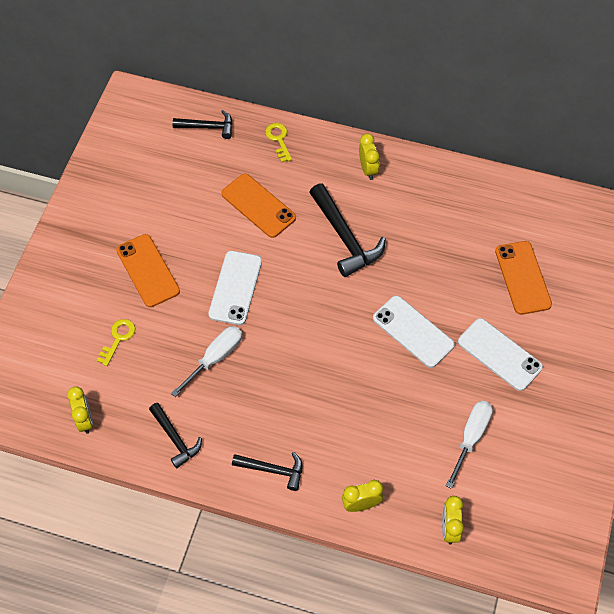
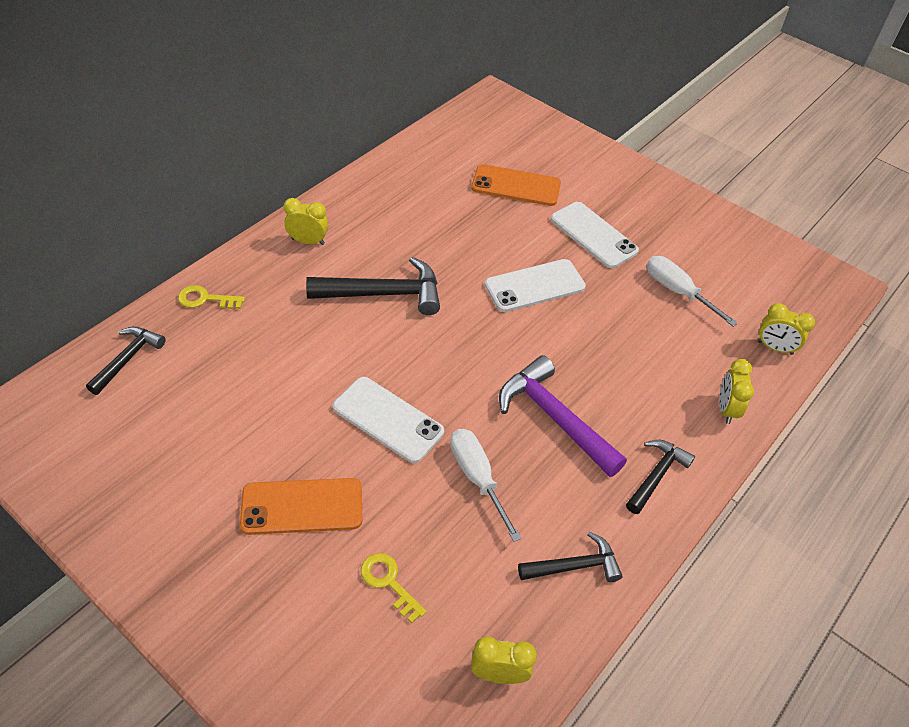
camera: 70 degrees left, 10 degrees down
orange phone [221,174,296,238] -> none
white phone [458,318,543,391] -> white phone turned 75 degrees clockwise [551,202,639,268]
none -> purple hammer [499,355,627,477]

